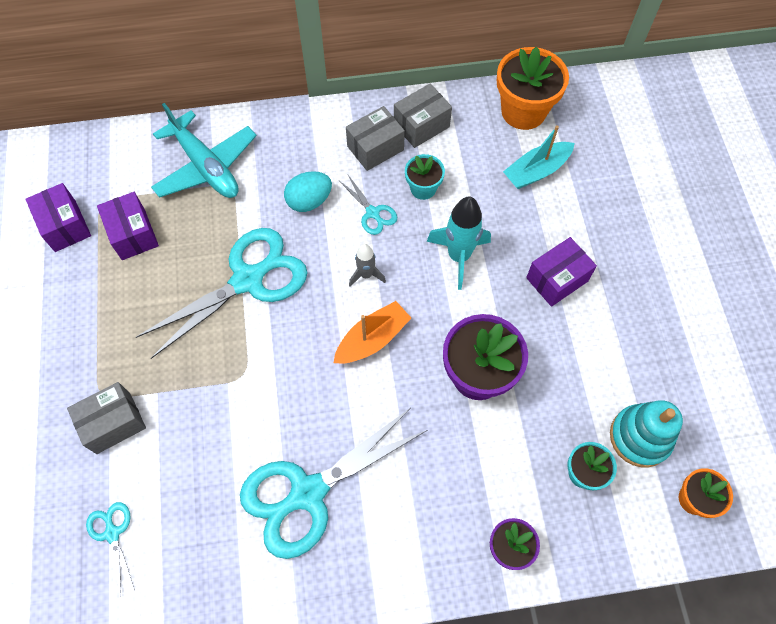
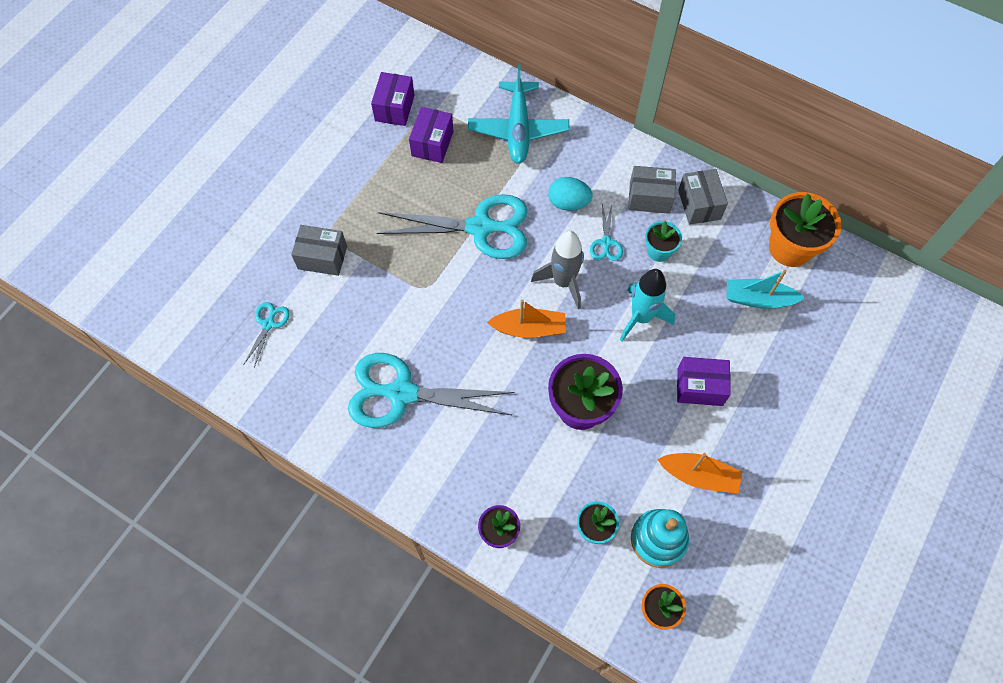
camera: 40 degrees right, 0 degrees up
grey rocket [349,244,386,287] -> grey rocket [531,231,584,309], size x1.76
grey box [394,83,452,148] -> grey box turned 75 degrees clockwise [678,169,728,225]
none -> orange boat [657,453,742,494]

